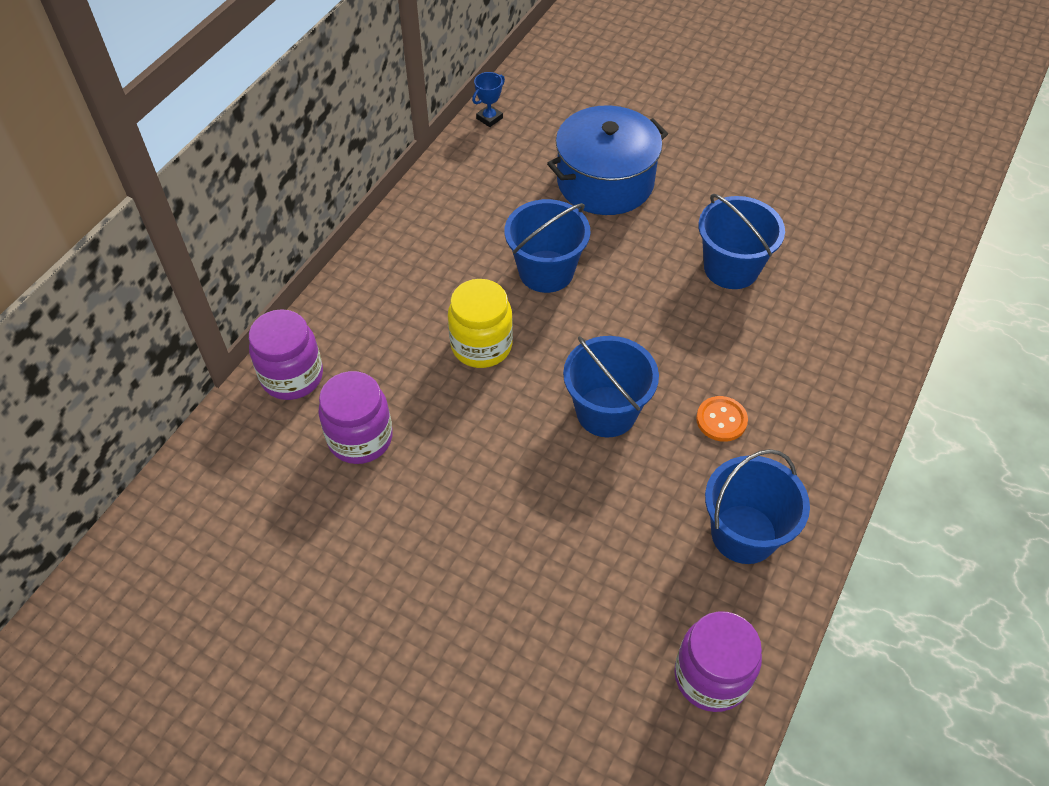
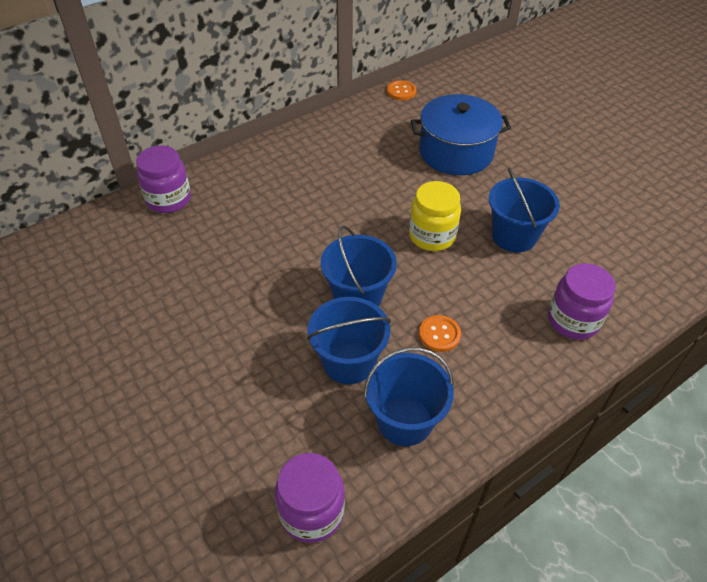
camera: 25 degrees right, 5 degrees down
purple jar [318,371,393,464] -> purple jar moved to [548,263,616,340]
yellow jar [448,279,513,368] -> yellow jar moved to [409,181,461,251]
blue trophy [472,72,505,127] -> orange button [387,80,416,100]
blue bucket [505,199,590,293] -> blue bucket moved to [307,297,391,384]

